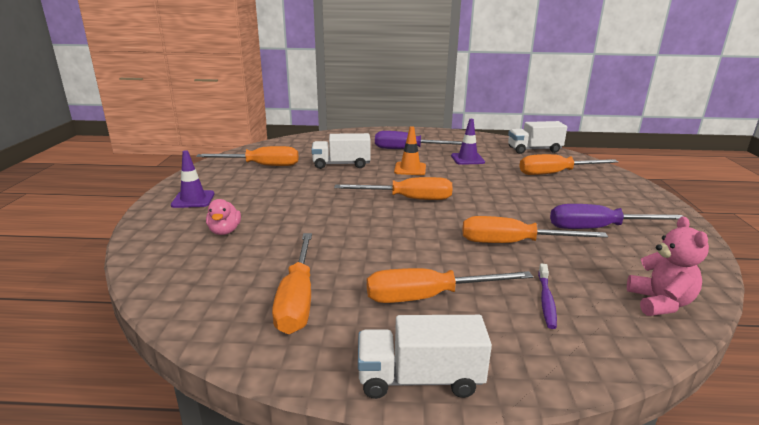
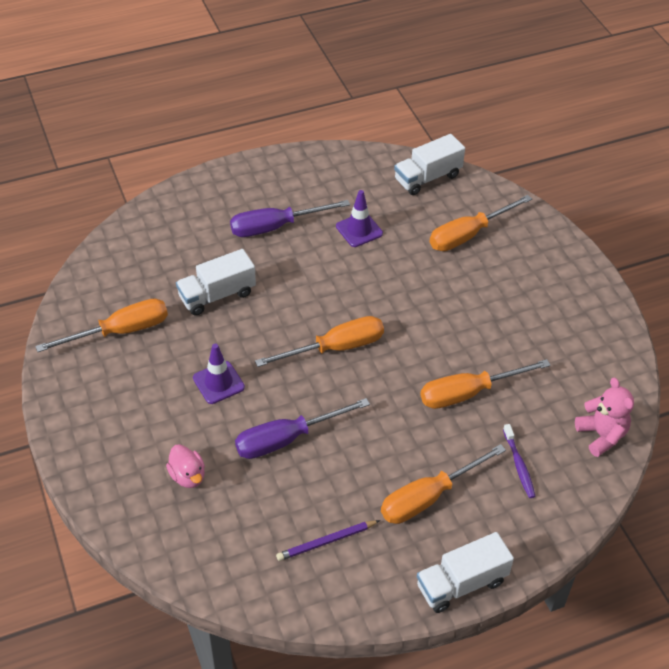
camera: 25 degrees left, 25 degrees up
purple traffic cone [171,150,214,208] -> purple traffic cone moved to [193,344,245,404]
orange screwdriver [272,233,312,334] -> purple pencil [276,520,380,561]
orange traffic cone [394,126,426,175] -> none
purple screwdriver [550,204,683,229] -> purple screwdriver moved to [235,398,370,459]

